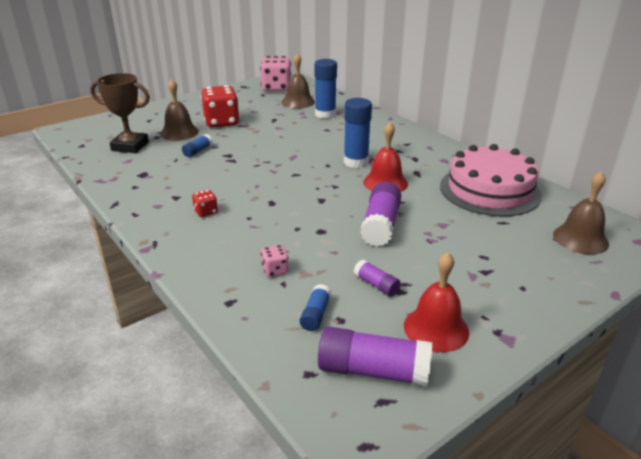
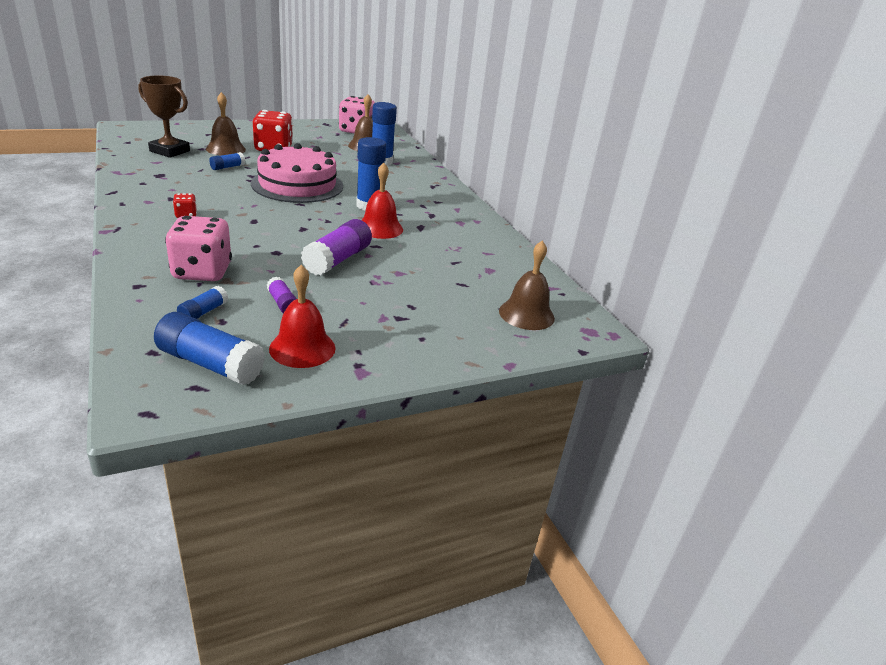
camera: 10 degrees right, 0 degrees up
pink dice [261,245,289,277] -> pink dice [165,216,232,281], size x2.18
purple glue stick [318,327,432,386] -> blue glue stick [154,312,265,385]
pink cake [440,144,542,217] -> pink cake moved to [251,143,343,203]

